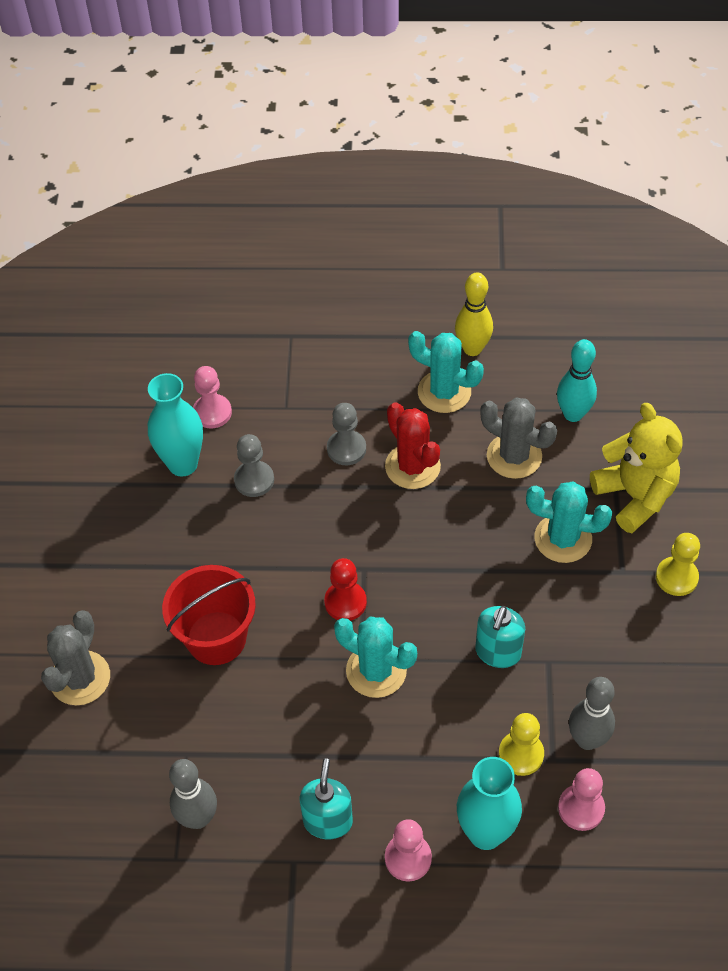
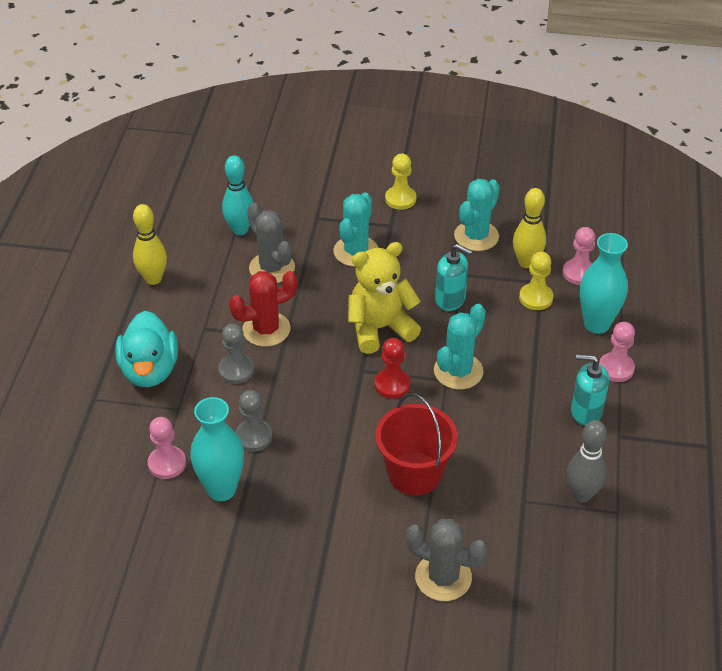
camera: 85 degrees left, 10 degrees down
turquoise cactus [408,331,484,413] -> turquoise cactus moved to [454,179,500,251]
grey cactus [480,397,557,479] -> grey cactus turned 75 degrees counterclockwise [247,203,295,283]
grey bowling pin [569,677,615,750] -> yellow bowling pin [513,188,546,268]
yellow teddy bear [590,403,683,533] -> yellow teddy bear moved to [348,242,421,354]
none -> turquoise duck [115,311,178,387]

